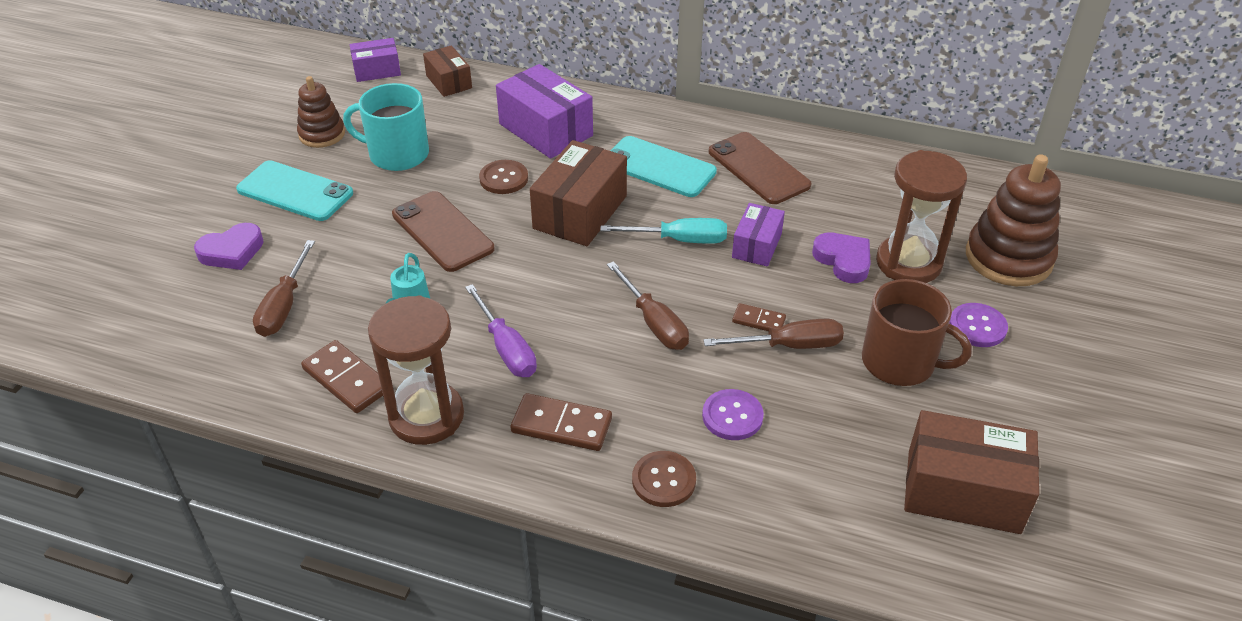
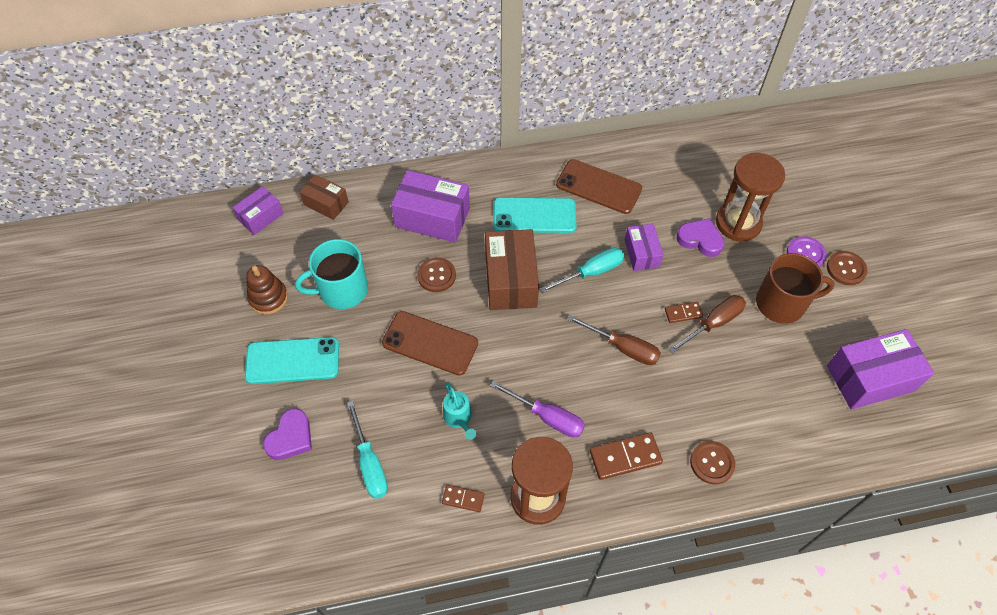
camera: 30 degrees left, 15 degrees up
brown screwdriver [253,240,315,337] -> turquoise screwdriver [347,401,388,499]
brown domino [301,340,383,413] -> brown domino [442,485,485,512], size x0.58
purple button [702,389,764,440] -> none
brown box [904,410,1039,534] -> purple box [827,329,934,410]
brown stacking toy [966,154,1061,286] -> none
none -> brown button [827,251,867,285]

